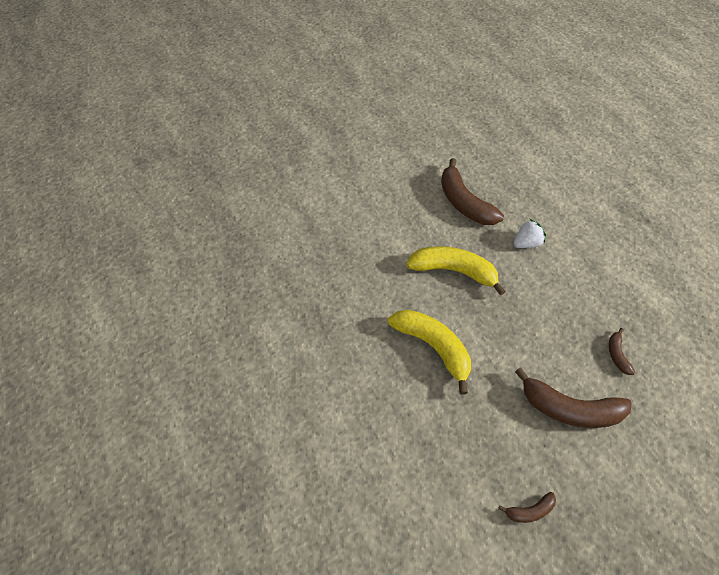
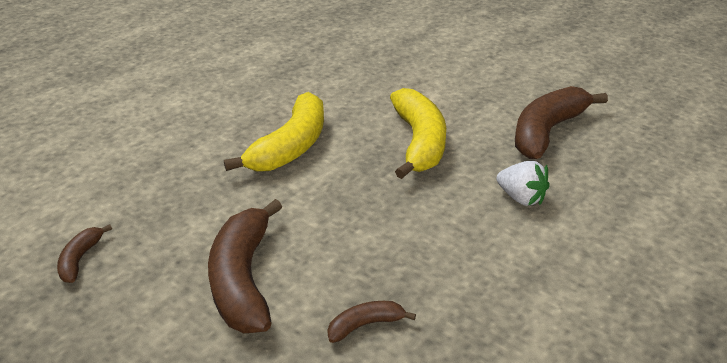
camera: 70 degrees right, 20 degrees down
brown banana [498,492,556,523] -> brown banana turned 45 degrees clockwise [57,224,112,283]

